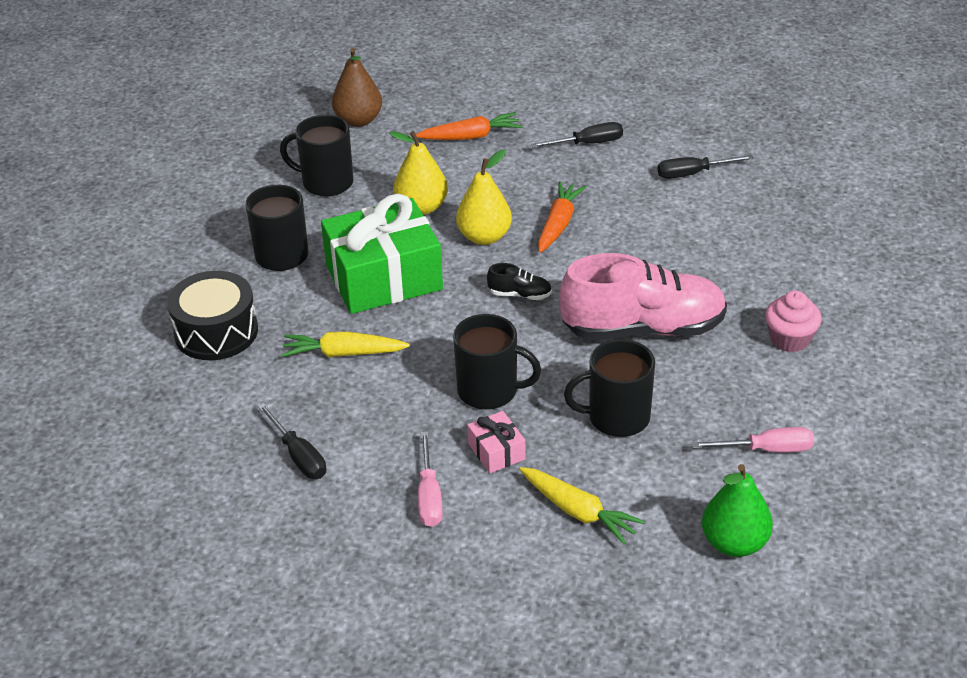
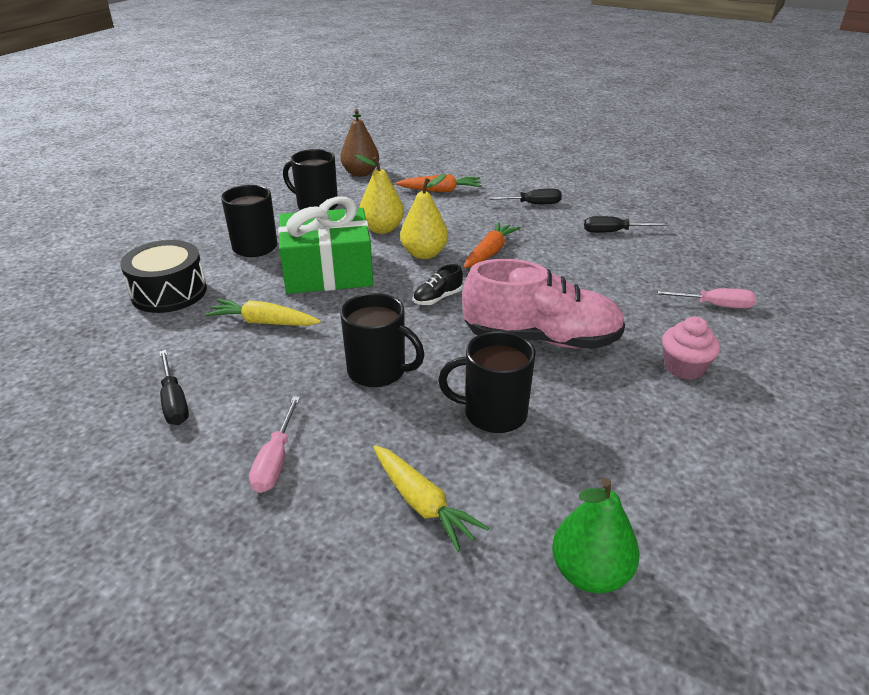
camera: 10 degrees right, 5 degrees down
pink gift [467,411,526,473] -> none
black shoe [487,263,552,300] -> black shoe turned 120 degrees clockwise [413,264,463,305]
pink screwdriver [692,427,814,452] -> pink screwdriver moved to [652,288,756,308]

